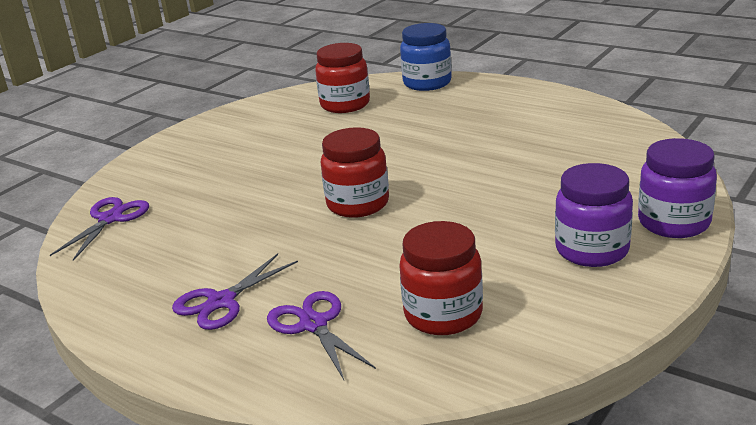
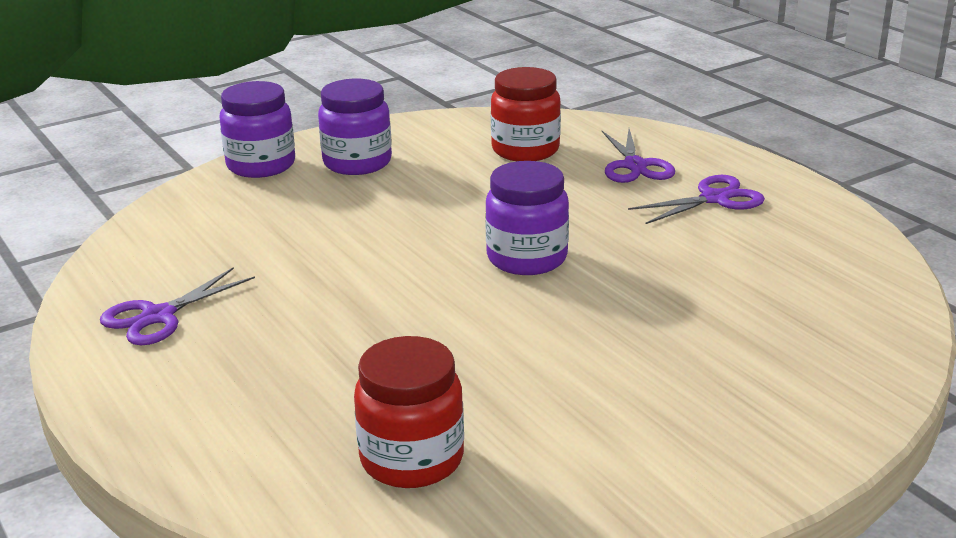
camera: 160 degrees left, 0 degrees up
purple scissors [50,197,149,261] -> purple scissors moved to [100,267,255,345]
red jar [320,127,389,218] -> purple jar [485,161,569,275]
blue jar [400,23,452,91] -> none

